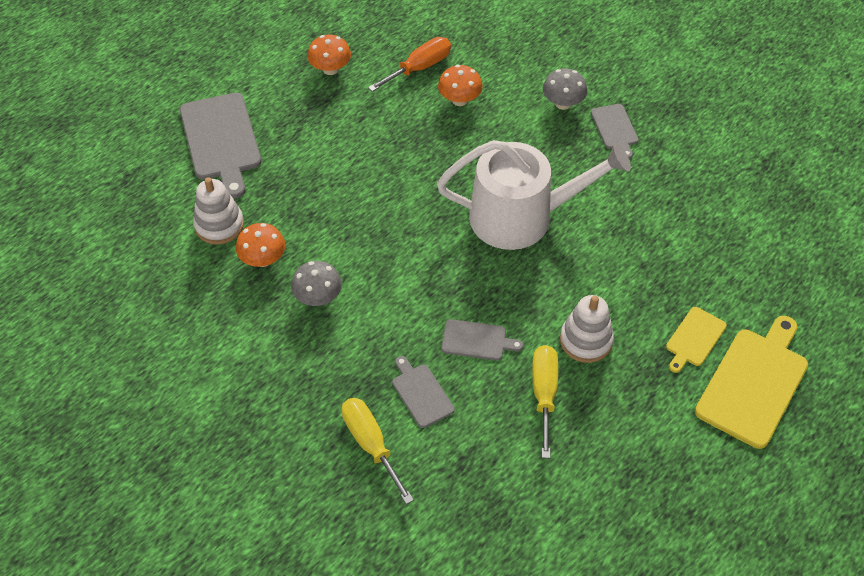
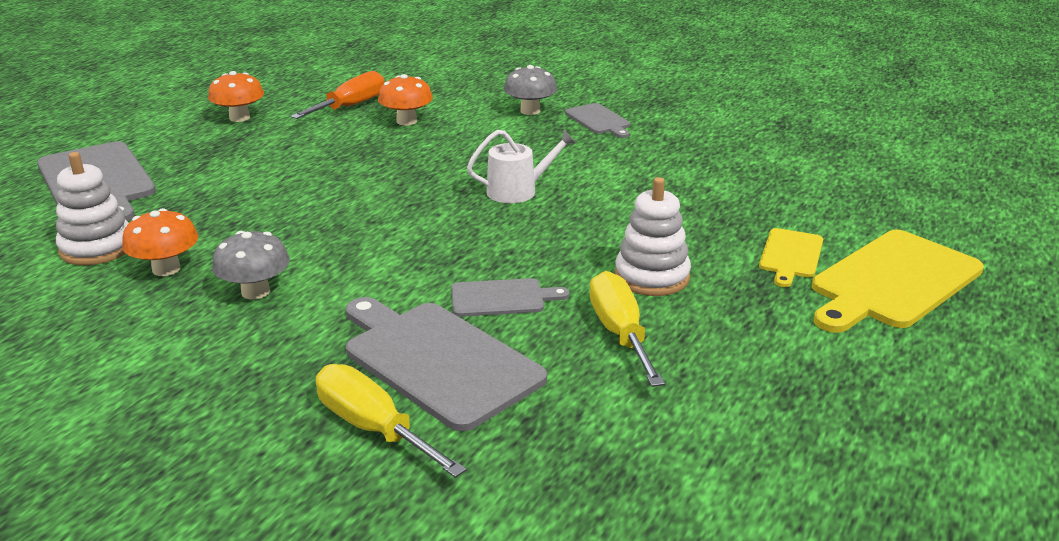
camera: 15 degrees left, 25 degrees down
grey cutting board [392,356,455,428] -> grey cutting board [346,297,547,431], size x1.89
white watering can [437,140,631,250] -> white watering can [467,130,576,203], size x0.46
yellow cutting board [695,316,808,449] -> yellow cutting board turned 150 degrees counterclockwise [812,230,984,333]

